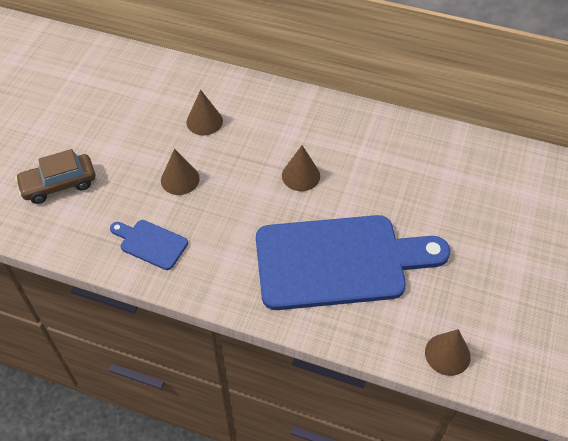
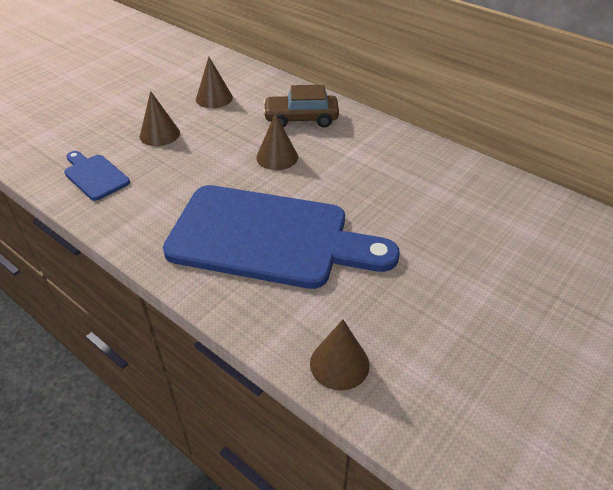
camera: 20 degrees right, 10 degrees down
brown car [15,149,96,204] -> brown car moved to [263,85,339,128]

